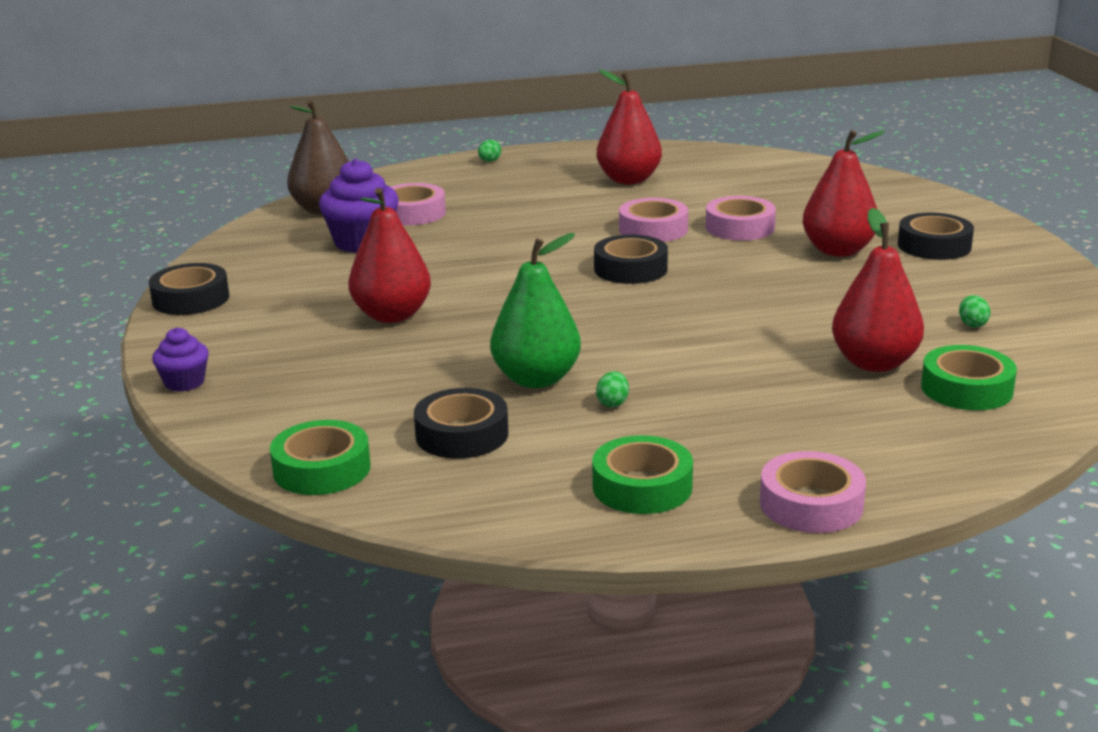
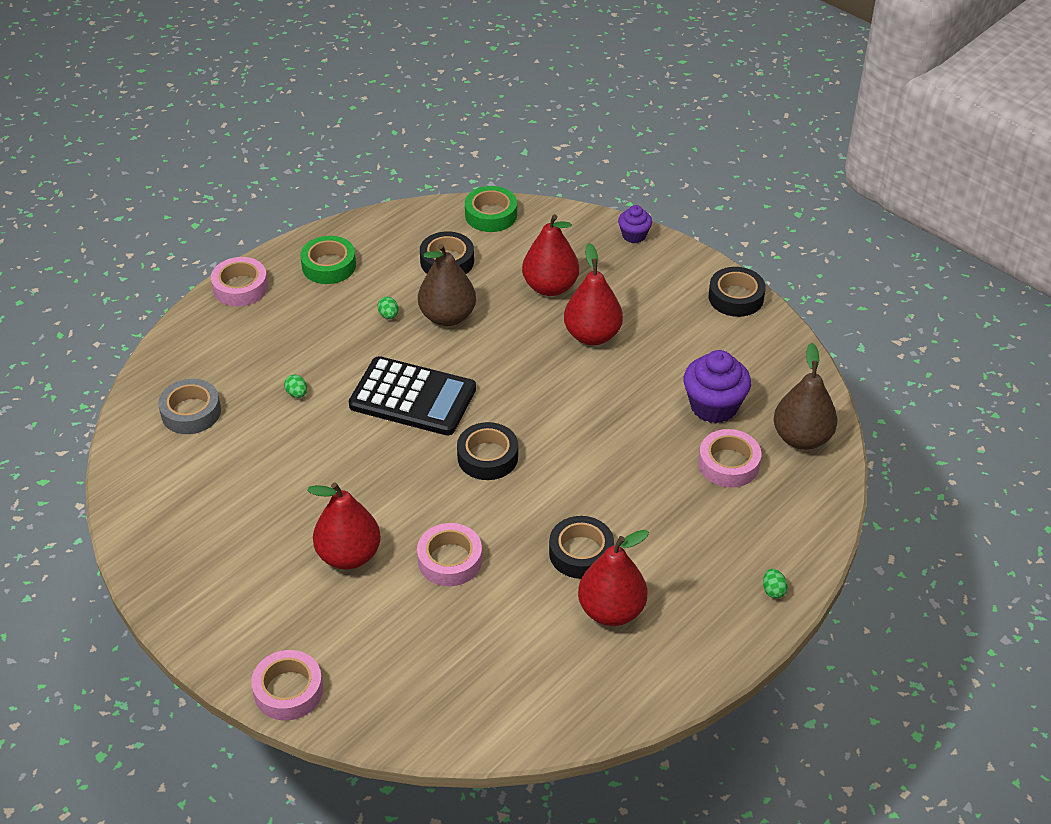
camera: 145 degrees right, 20 degrees up
green pear [490,233,581,388] -> brown pear [418,244,476,326]
pink tape [619,198,688,242] -> pink tape moved to [251,650,323,720]
red pear [832,208,924,372] -> red pear moved to [522,214,579,296]
black tape [898,212,974,260] -> black tape moved to [549,516,614,579]
green tape [921,345,1017,410] -> grey tape [158,379,221,434]
green egg [959,295,990,327] -> green egg moved to [284,374,307,398]
none -> black calculator [349,356,476,436]

